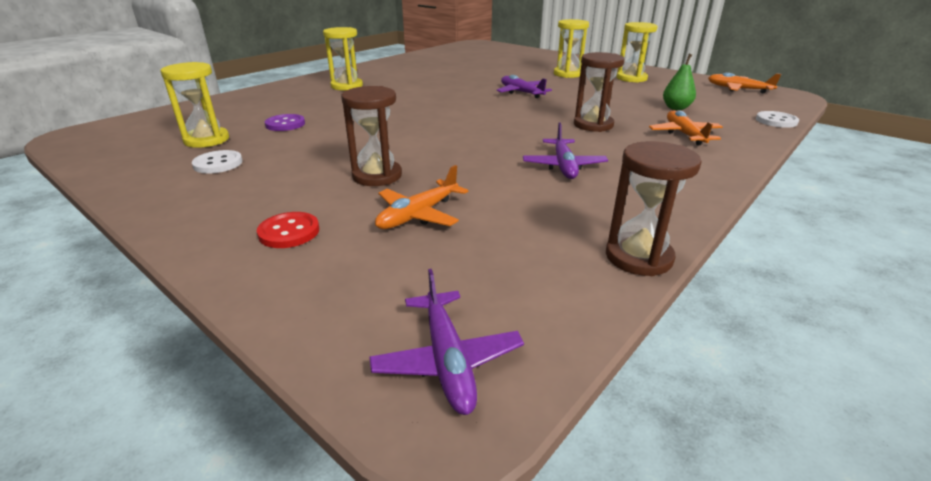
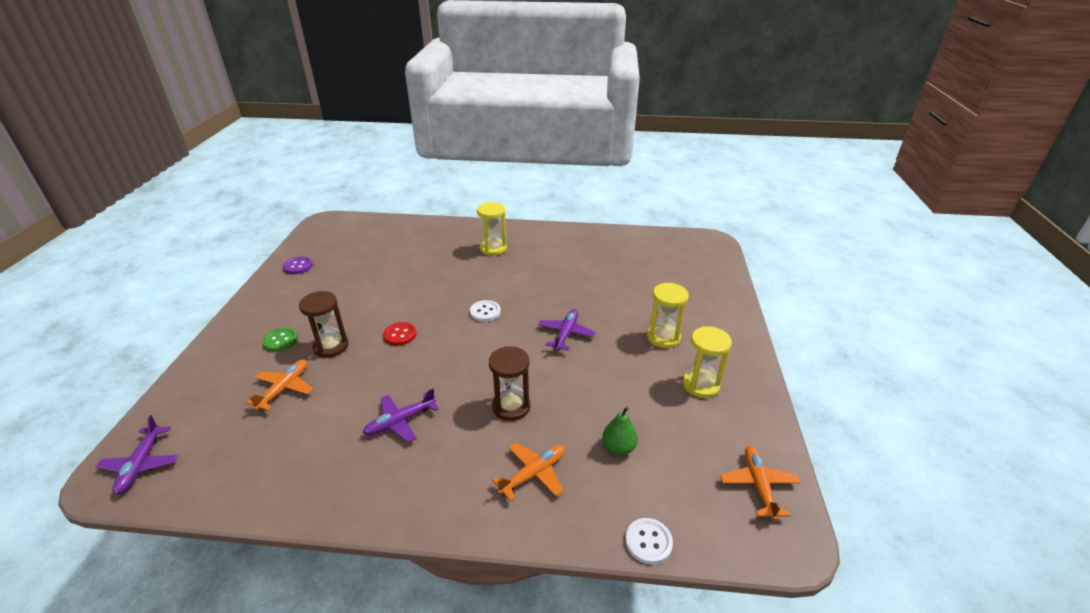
camera: 55 degrees right, 5 degrees up
yellow hourglass [161,62,229,148] -> none
white button [192,150,243,173] -> white button moved to [470,300,501,322]
red button [257,212,319,248] -> red button moved to [383,322,417,346]
purple button [265,114,305,131] -> purple button moved to [283,257,313,274]
purple plane [369,269,524,415] -> purple plane turned 45 degrees counterclockwise [96,415,178,494]
orange plane [375,165,468,229] -> orange plane turned 105 degrees clockwise [246,359,313,411]
brown hourglass [606,141,702,276] -> none
none -> green button [262,328,298,352]

